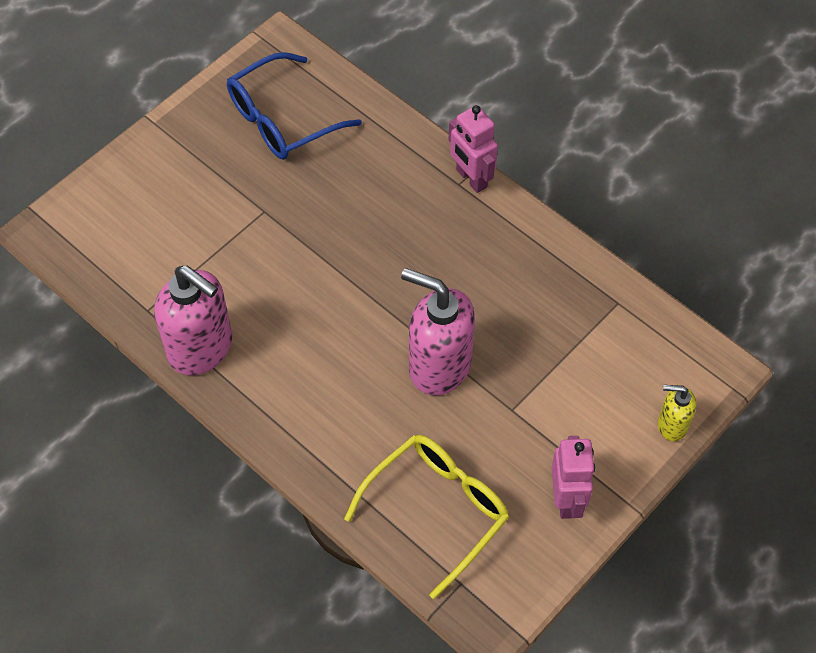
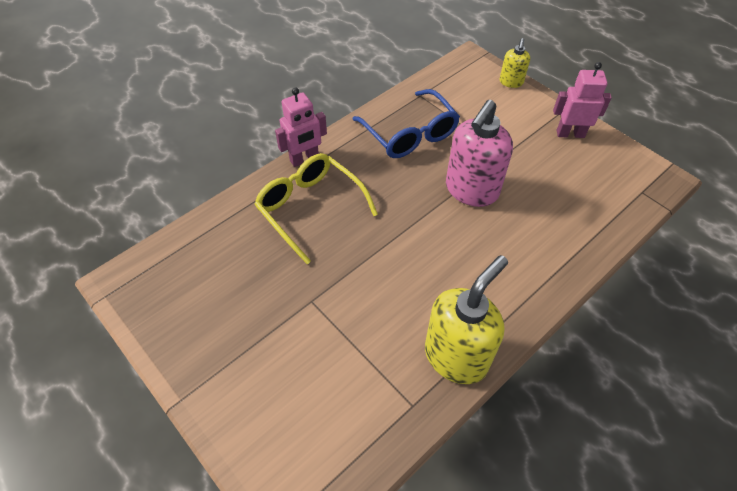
camera: 85 degrees left, 5 degrees down
pink soap dispenser [154,265,232,375] -> yellow soap dispenser [425,255,508,384]
blue glasses [227,52,362,160] -> blue glasses moved to [353,89,460,158]
yellow glasses [344,435,509,599] -> yellow glasses moved to [254,153,378,264]

